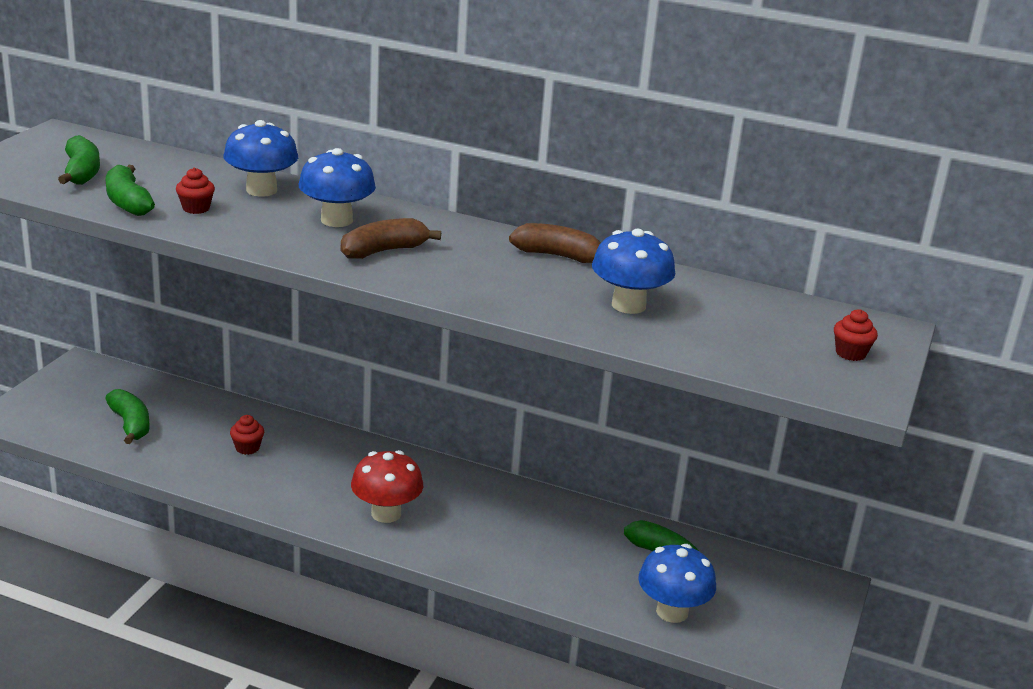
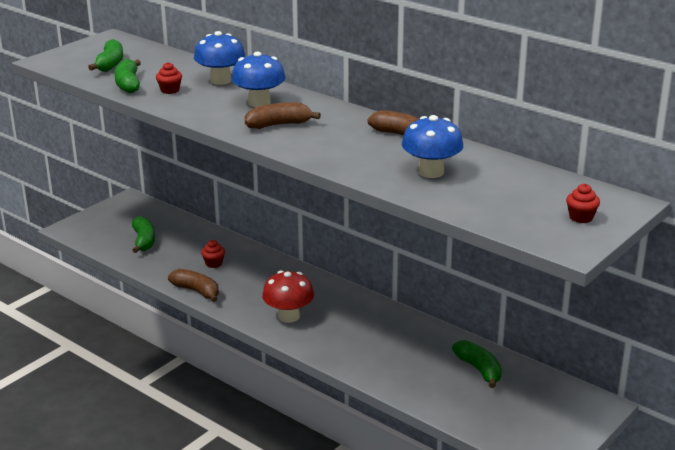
camera: 20 degrees right, 0 degrees up
blue mushroom [638,544,716,623] -> none
none -> brown banana [168,269,219,302]

